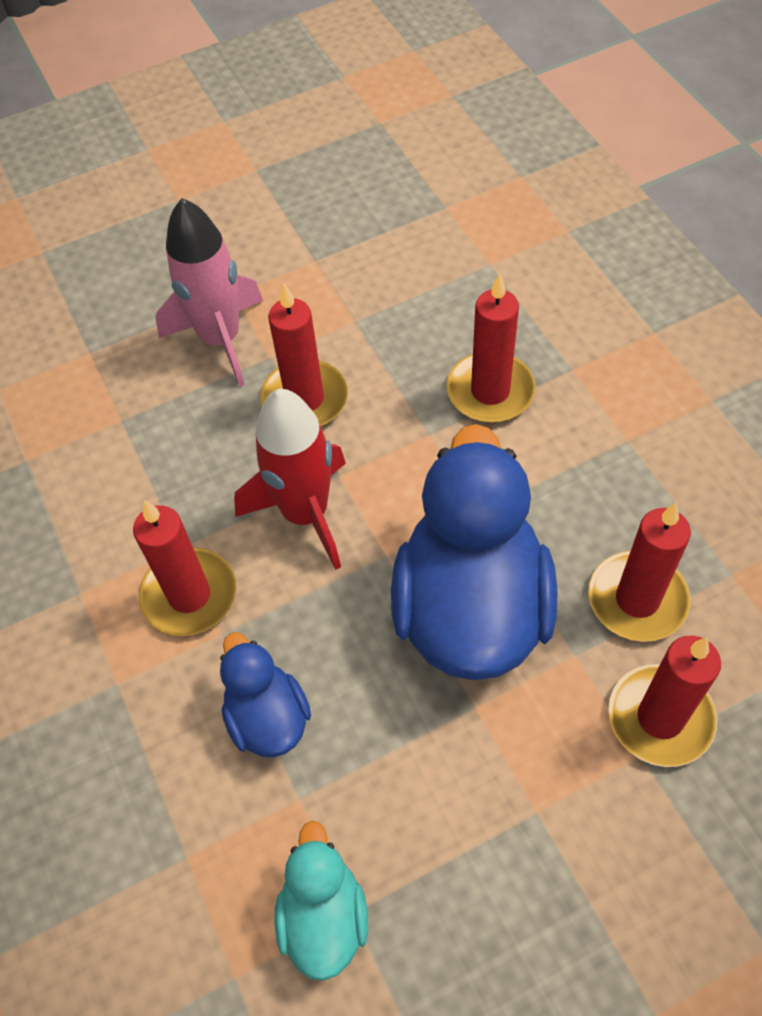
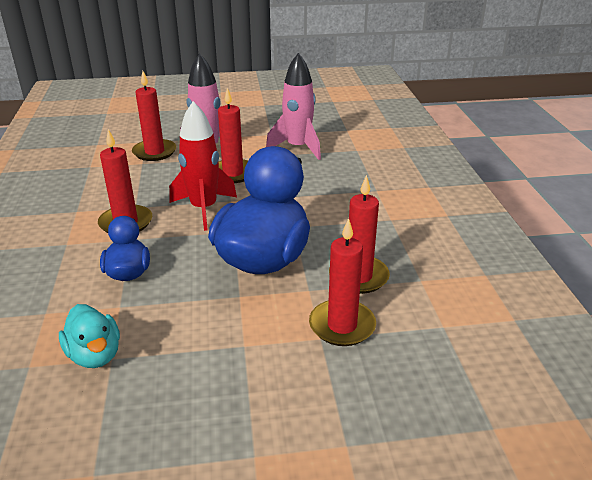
camera: 15 degrees right, 25 degrees down
turquoise duck [274,821,368,981] -> turquoise duck turned 135 degrees clockwise [59,304,120,368]
red candle [447,274,536,423] -> red candle moved to [132,71,176,161]
none -> pink rocket [266,53,321,160]

